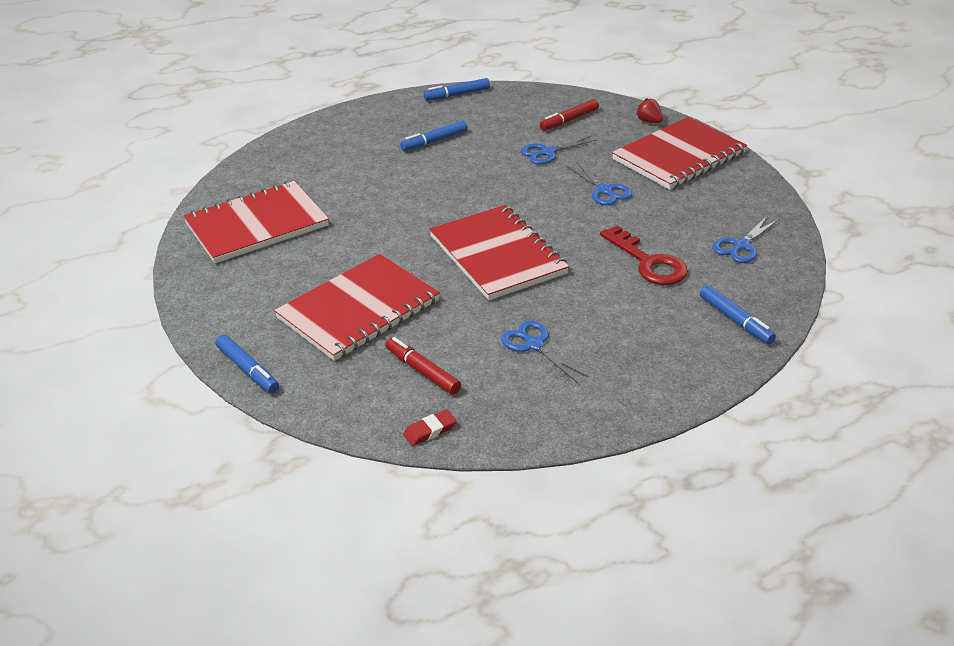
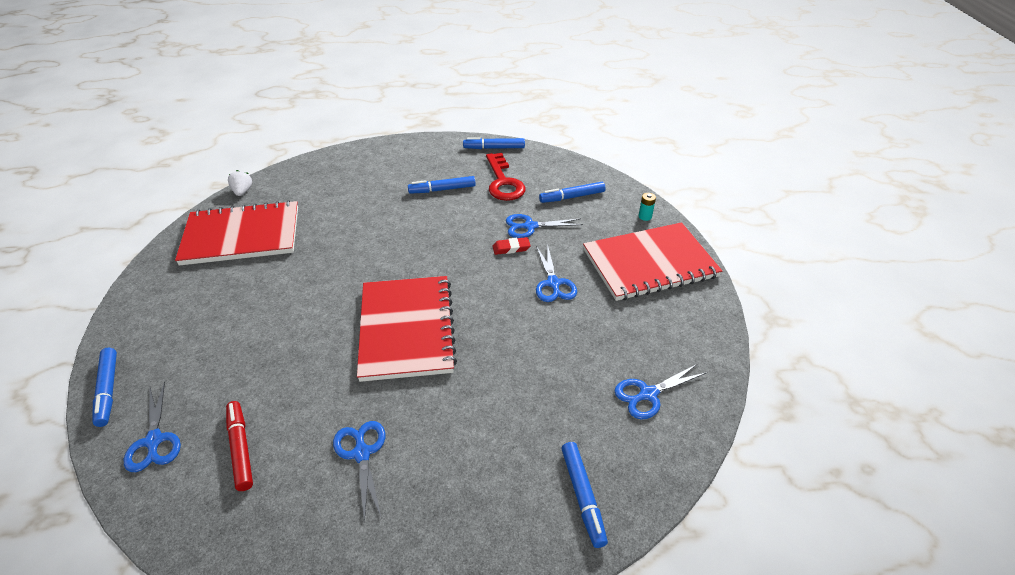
camera: 20 degrees right, 5 degrees up
red notebook [274,254,440,361] -> none
red eraser [403,409,456,446] -> red eraser moved to [493,237,531,255]
red marker [540,99,599,131] -> blue marker [539,182,606,203]
red key [600,225,688,285] -> red key moved to [486,153,526,201]
red strawberry [636,98,663,123] -> turquoise battery [639,193,656,221]
none -> blue scissors [124,381,181,472]
none -> white strawberry [228,170,252,196]

